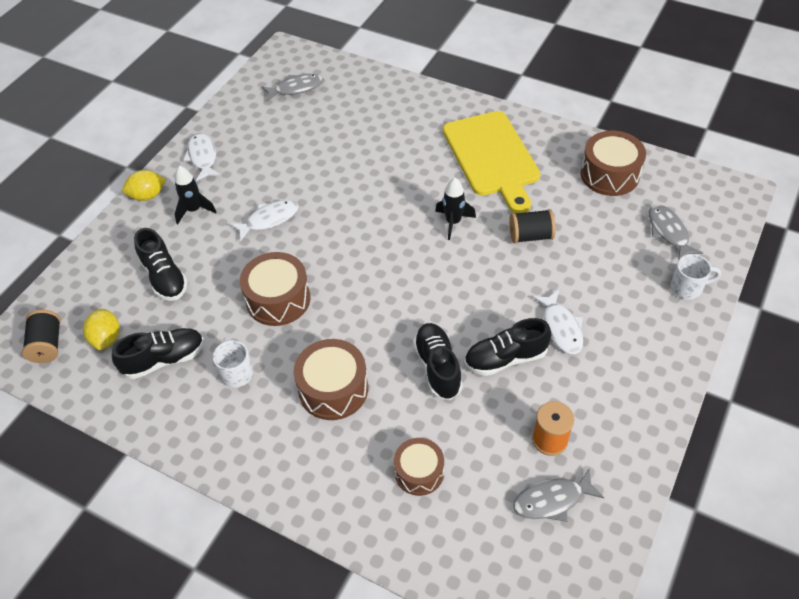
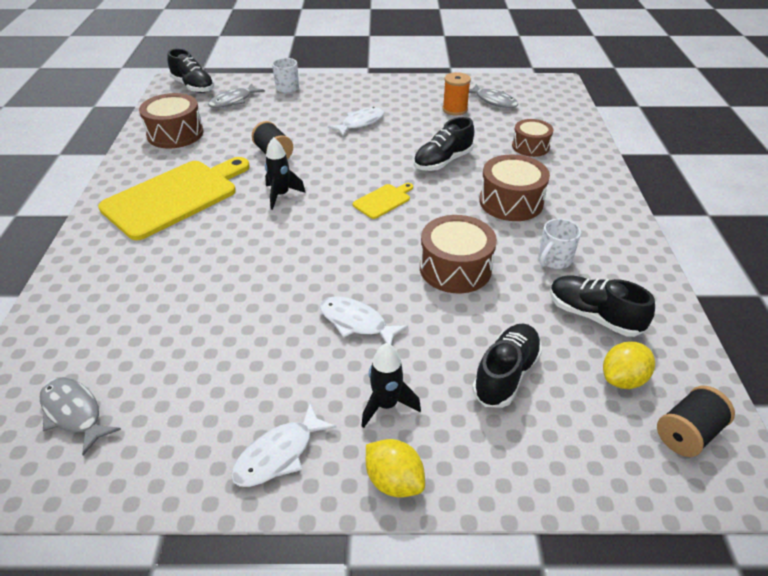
camera: 120 degrees left, 10 degrees down
black shoe [464,318,551,376] -> black shoe moved to [167,48,214,93]
none -> yellow cutting board [353,183,413,219]

